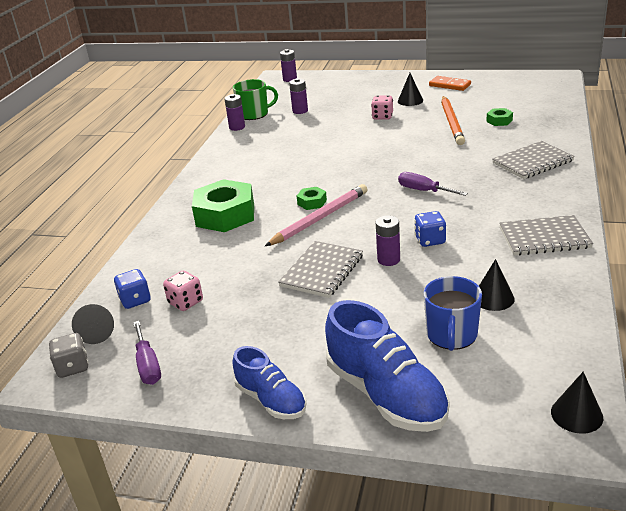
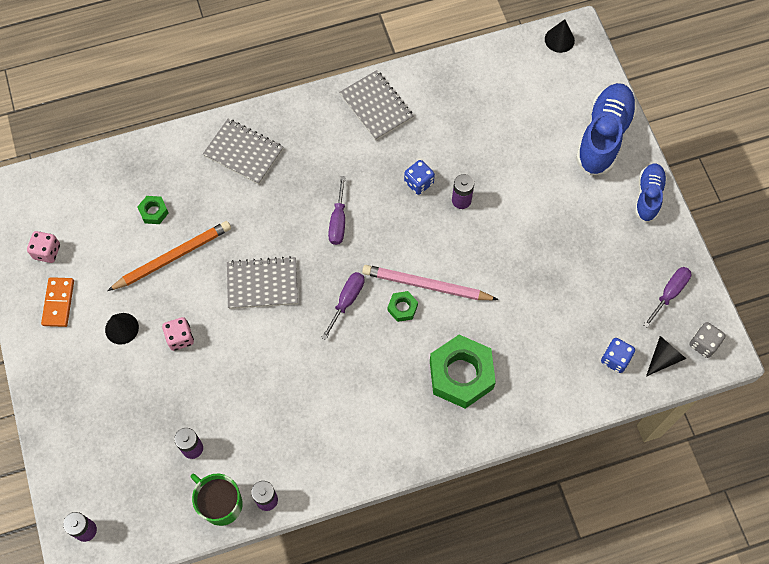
camera: 125 degrees left, 35 degrees up
pink dice [163,271,203,311] -> pink dice moved to [27,231,60,263]
grey notebook [278,241,363,298] -> grey notebook moved to [227,256,298,309]
blue mug [424,276,482,351] -> none
black cone [479,259,515,311] -> none
none -> purple screwdriver [321,272,364,340]

